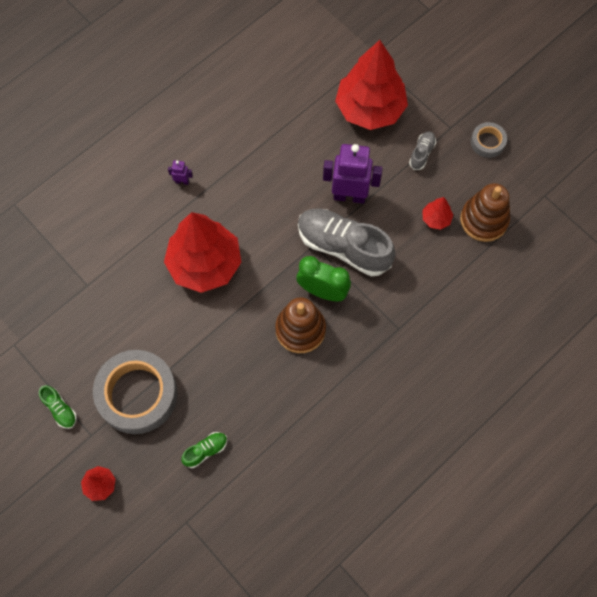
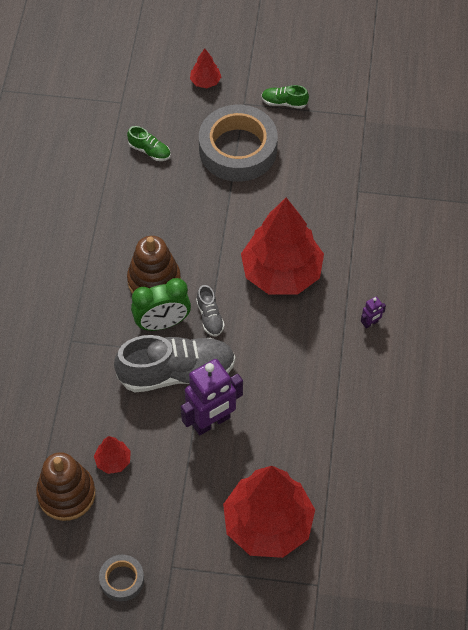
camera: 140 degrees right, 10 degrees down
green shoe [181,432,228,468] -> green shoe turned 75 degrees counterclockwise [127,126,171,161]
grey shoe [409,131,436,170] -> grey shoe moved to [196,285,225,337]

